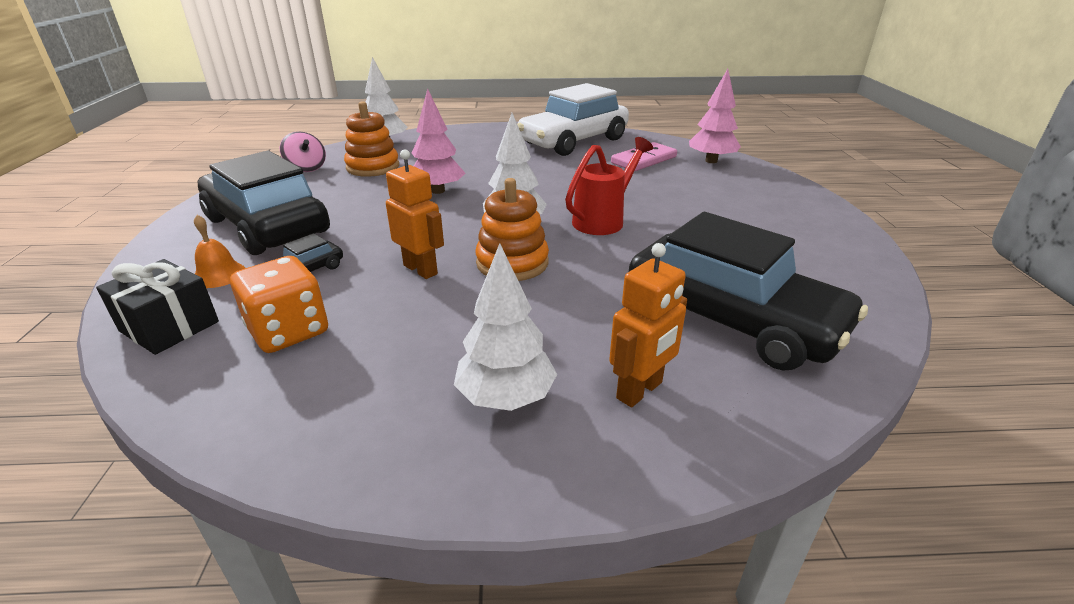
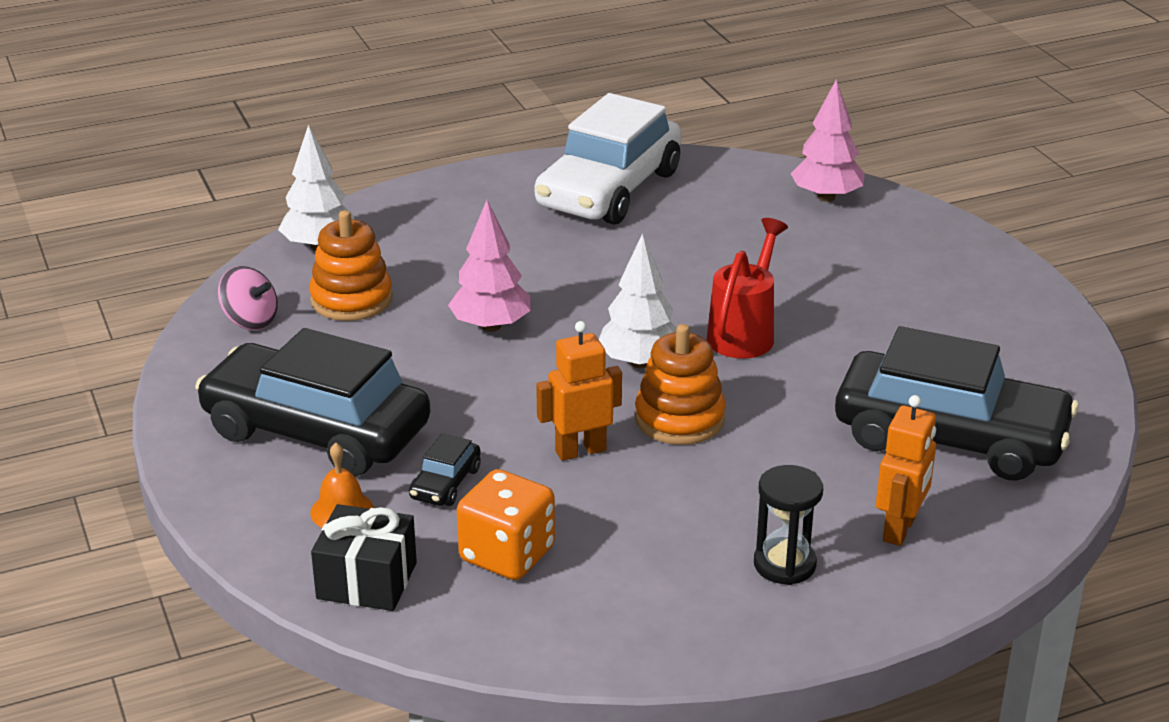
camera: 20 degrees left, 0 degrees up
orange robot [386,149,444,279] -> orange robot turned 45 degrees counterclockwise [536,321,622,461]
white tree [454,243,557,411] -> black hourglass [754,465,823,585]
pink domino [611,142,677,171] -> none

